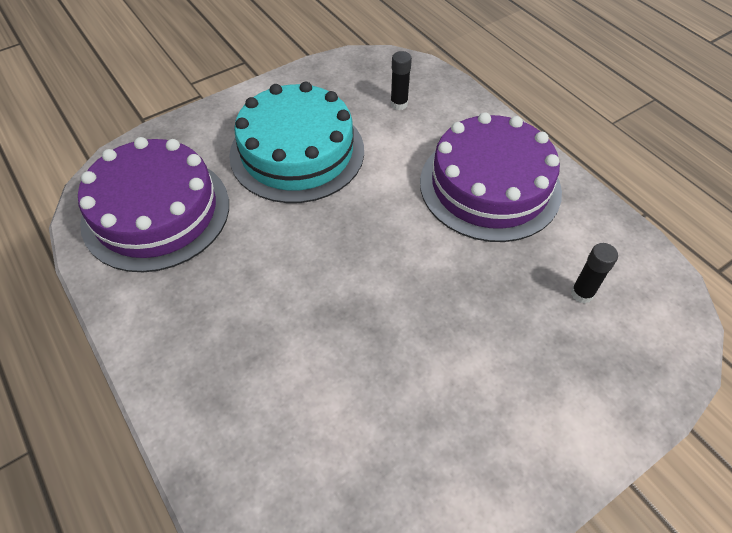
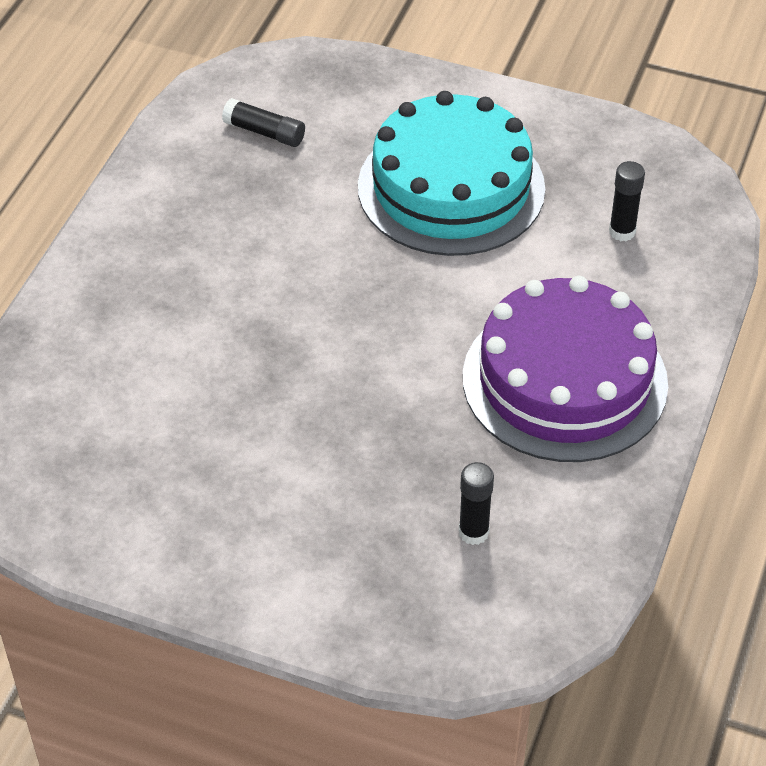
camera: 55 degrees right, 5 degrees down
purple cake [78,137,229,272] -> black glue stick [222,98,305,147]

